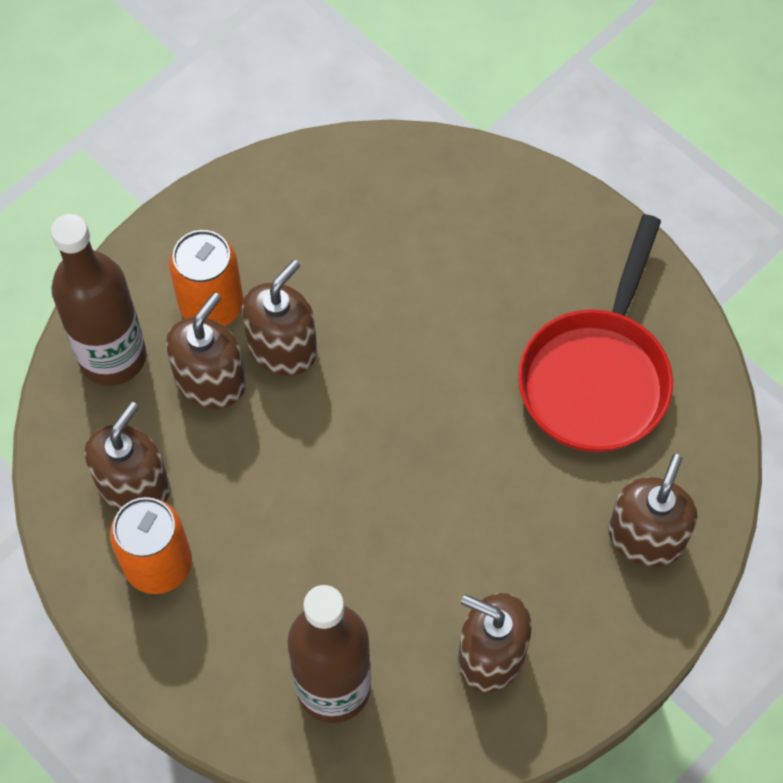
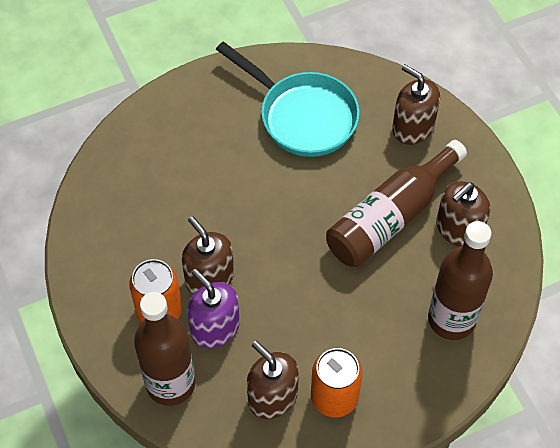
camera: 70 degrees left, 5 degrees down
brown soap dispenser [166,293,246,409] -> purple soap dispenser [187,269,240,348]
red pan [518,214,673,452] -> turquoise pan [216,41,360,157]
none -> brown bottle [326,140,467,267]

